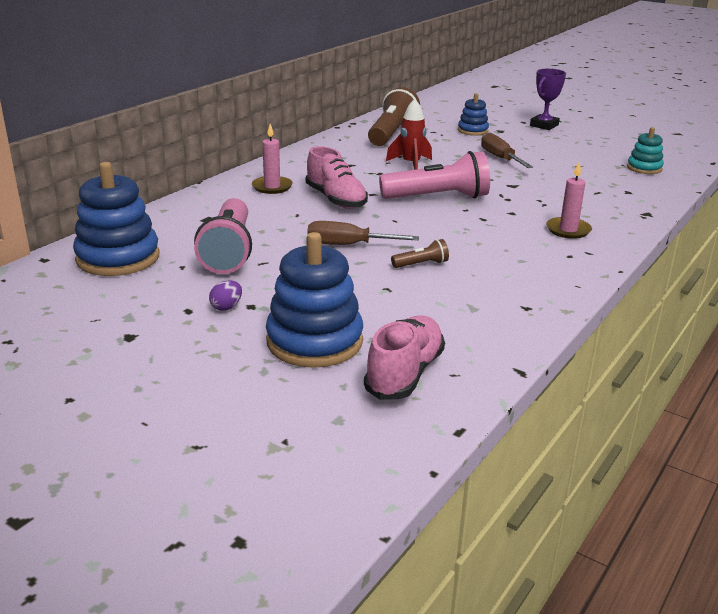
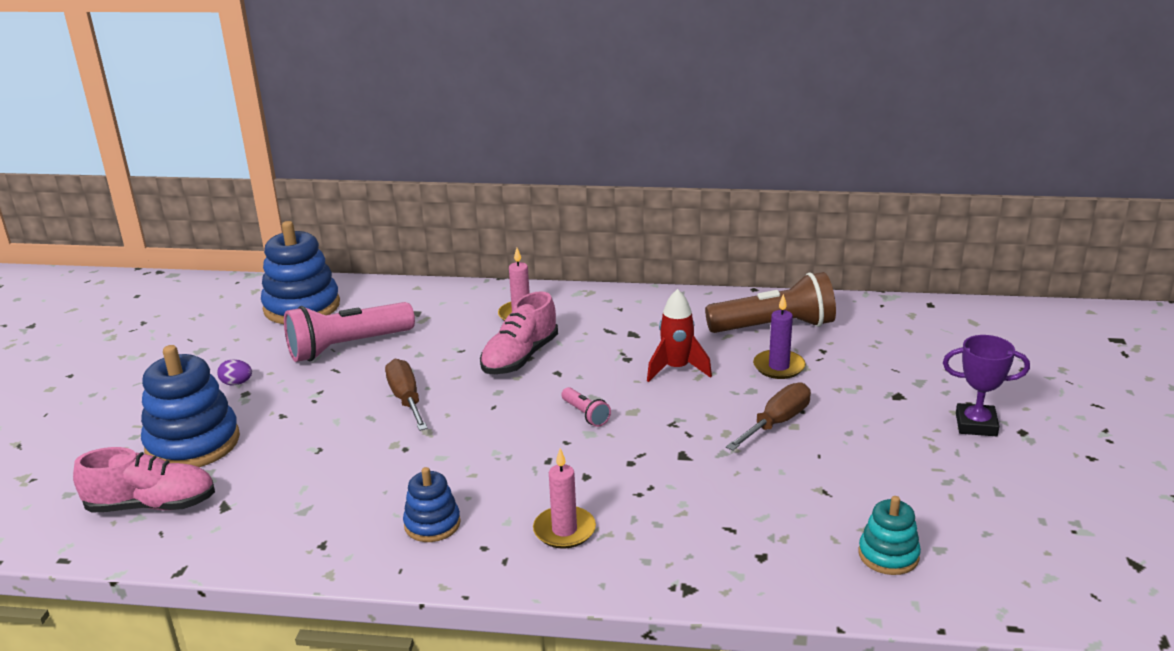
camera: 65 degrees right, 0 degrees up
pink flashlight [379,151,490,199] -> pink flashlight [561,387,611,427], size x0.44
brown flashlight [391,239,449,268] -> none
blue stacking toy [458,93,489,136] -> blue stacking toy moved to [403,467,461,542]
none -> purple candle [753,294,806,379]

